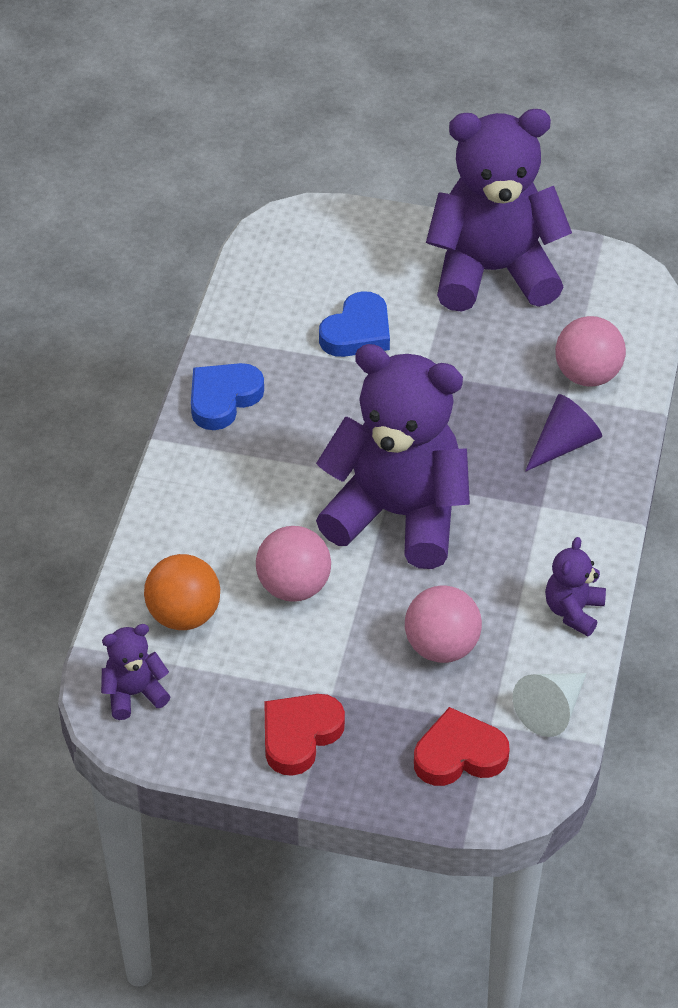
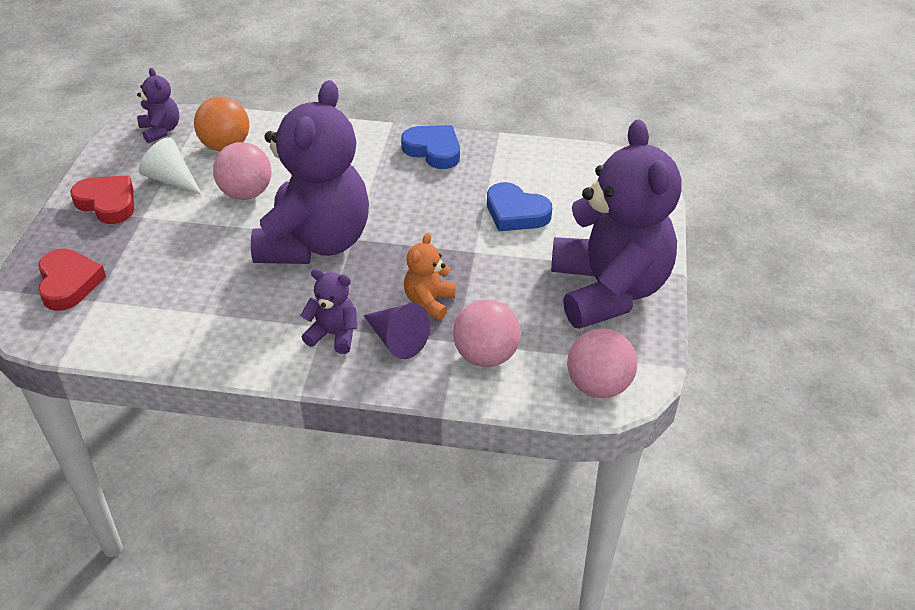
camera: 85 degrees right, 5 degrees down
pink ball [405,585,482,663] -> pink ball moved to [567,329,637,398]
white cone [513,673,587,737] -> white cone moved to [139,137,202,195]
purple teddy bear [545,537,606,636] -> purple teddy bear moved to [300,269,357,354]
none -> orange teddy bear [404,233,456,320]

